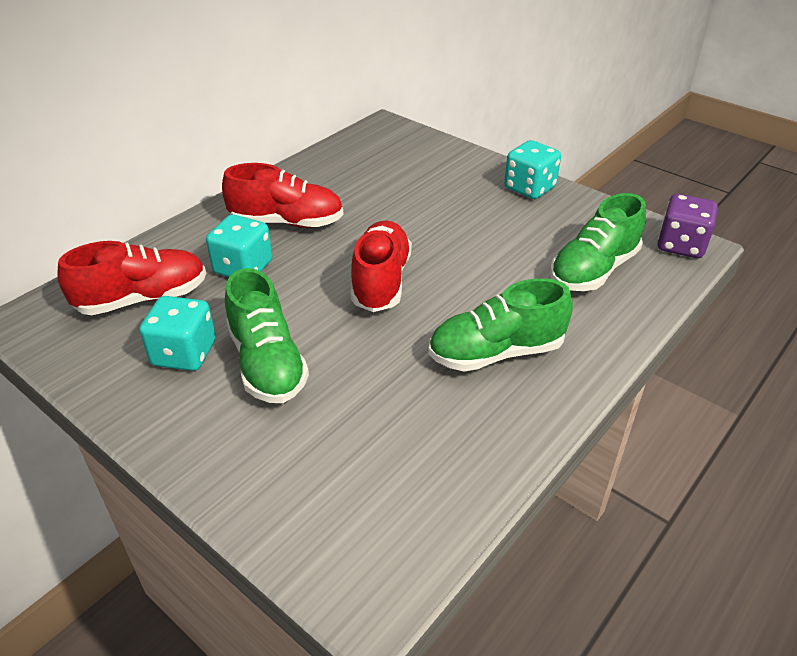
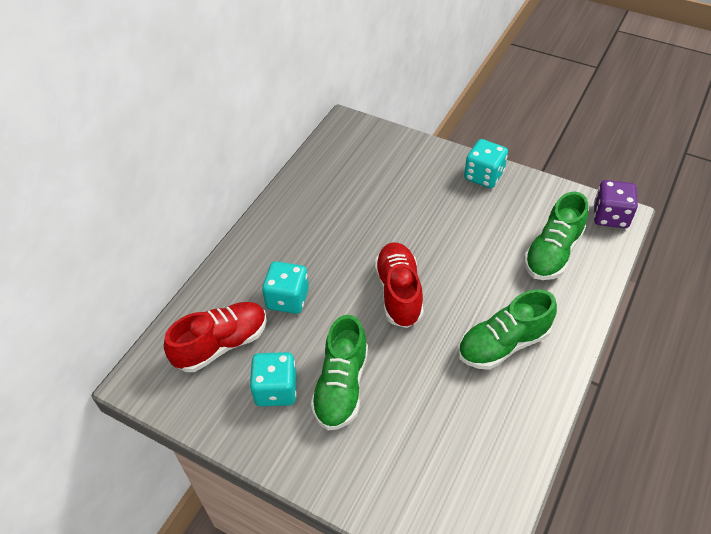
camera: 10 degrees left, 10 degrees up
red shoe [222,163,344,228] -> none
green shoe [225,268,309,403] -> green shoe turned 45 degrees clockwise [310,315,368,431]

